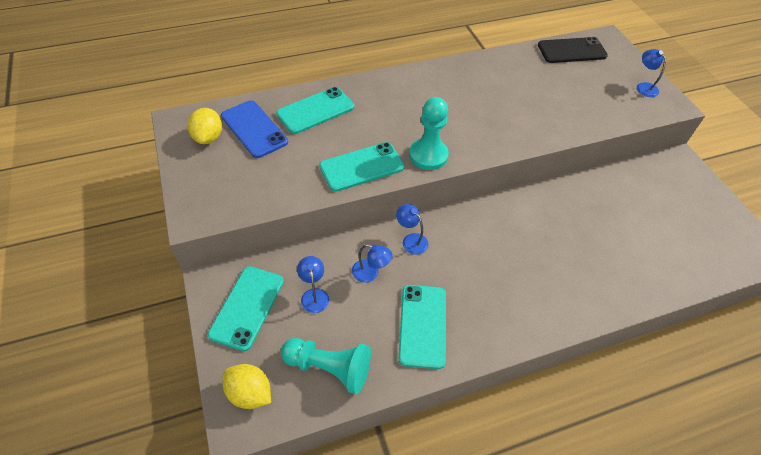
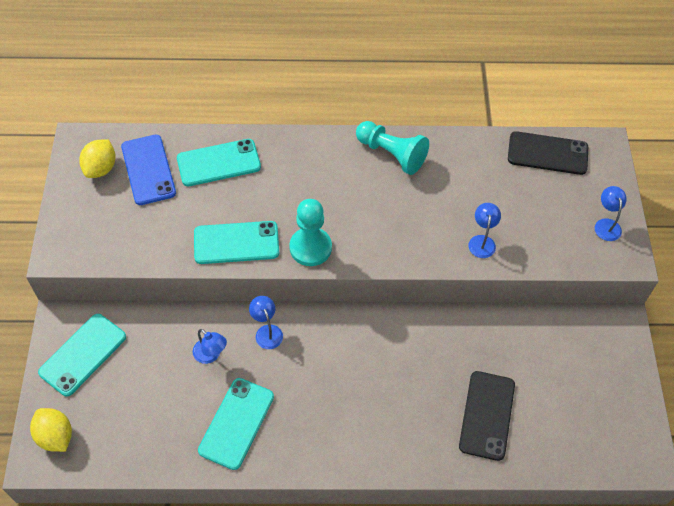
camera: 20 degrees right, 5 degrees up
turquoise pawn [281,338,371,395] -> turquoise pawn moved to [356,121,429,175]
blue lamp [297,256,329,313] -> blue lamp moved to [468,203,501,258]
none -> black phone [459,371,515,461]

